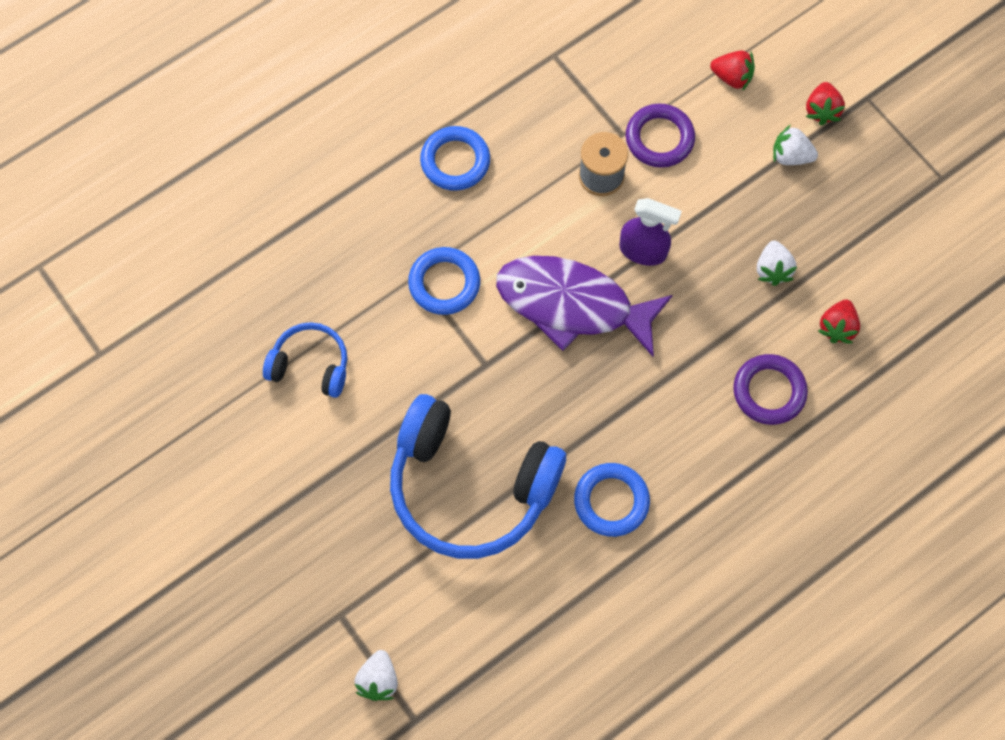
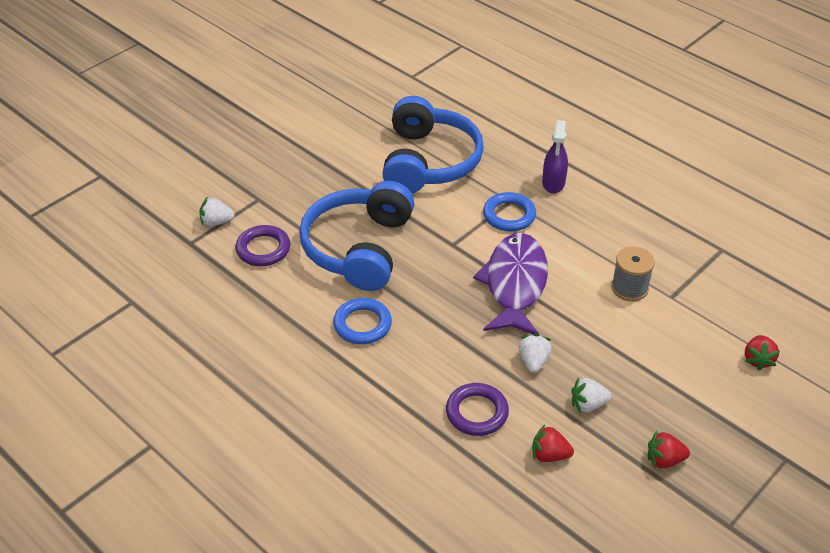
camera: 80 degrees right, 25 degrees down
blue headphones [263,322,347,398] -> blue headphones [382,96,484,193], size x1.99
blue ring [420,126,490,191] -> none
purple spray bottle [619,198,682,266] -> purple spray bottle moved to [542,120,568,193]
purple ring [626,104,695,168] -> purple ring moved to [236,225,290,266]
white strawberry [773,125,818,165] -> white strawberry moved to [519,334,552,373]
red strawberry [806,82,845,125] -> red strawberry moved to [648,431,690,468]

